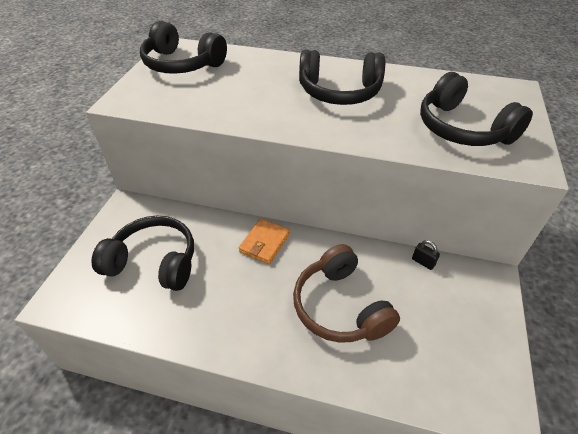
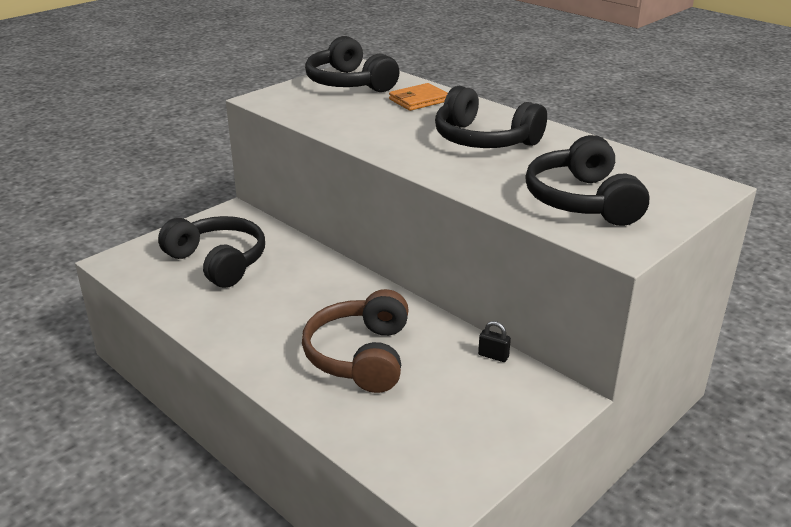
camera: 30 degrees right, 15 degrees down
orange wallet [239,218,290,264] -> orange wallet moved to [389,83,448,111]
black padlock [412,240,440,270] -> black padlock turned 45 degrees counterclockwise [478,321,511,362]

